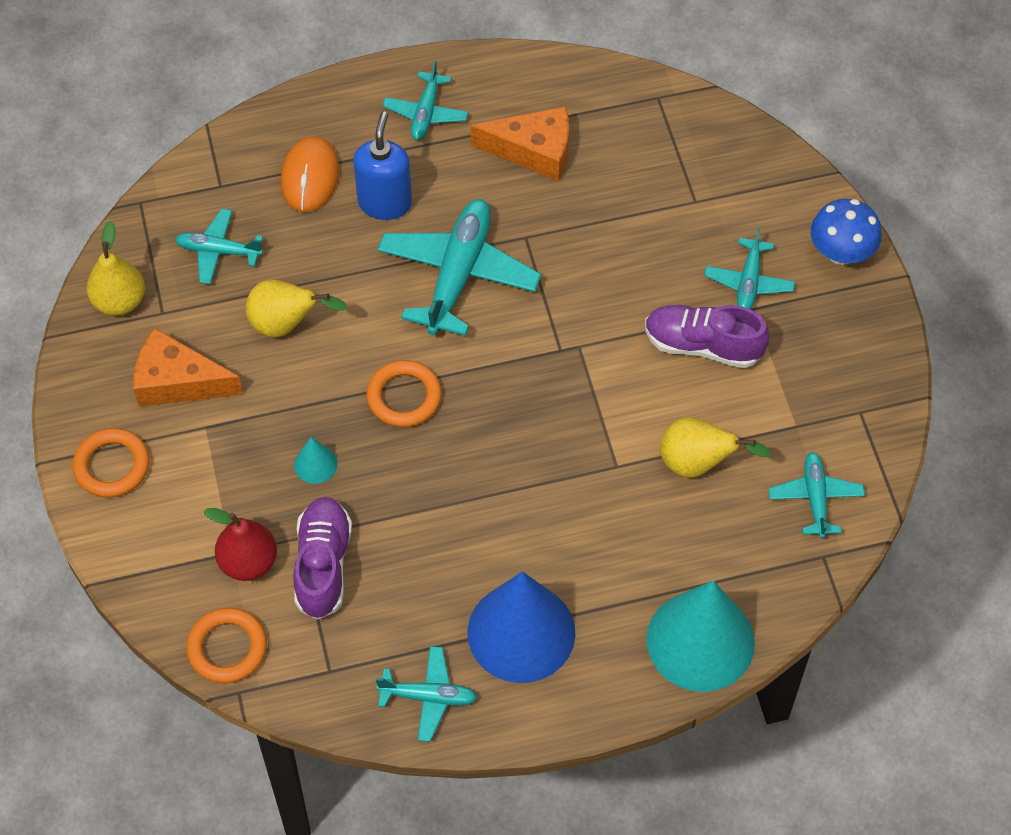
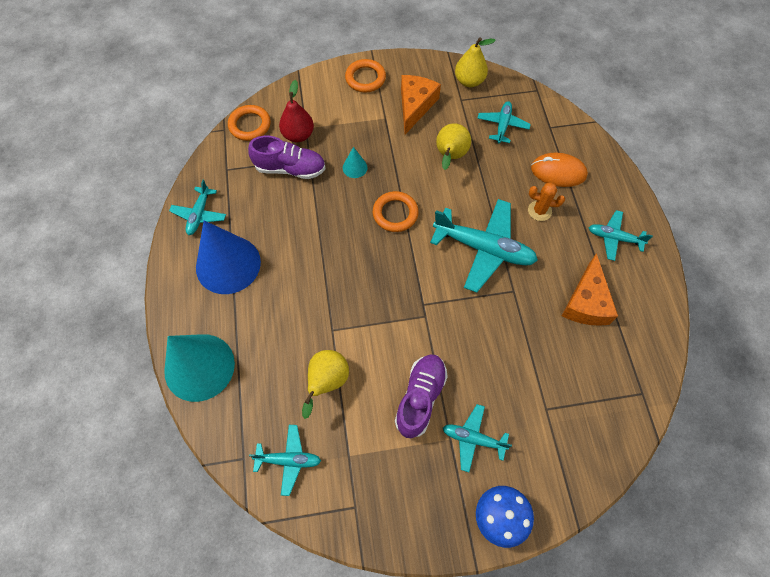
camera: 95 degrees right, 5 degrees up
blue soap dispenser [353,111,412,220] -> orange cactus [528,183,565,221]

